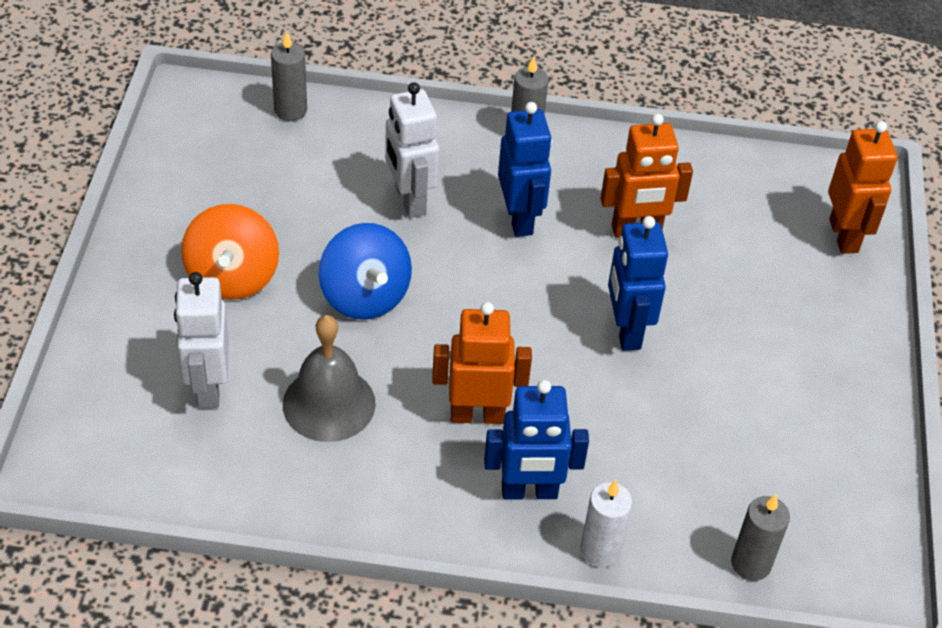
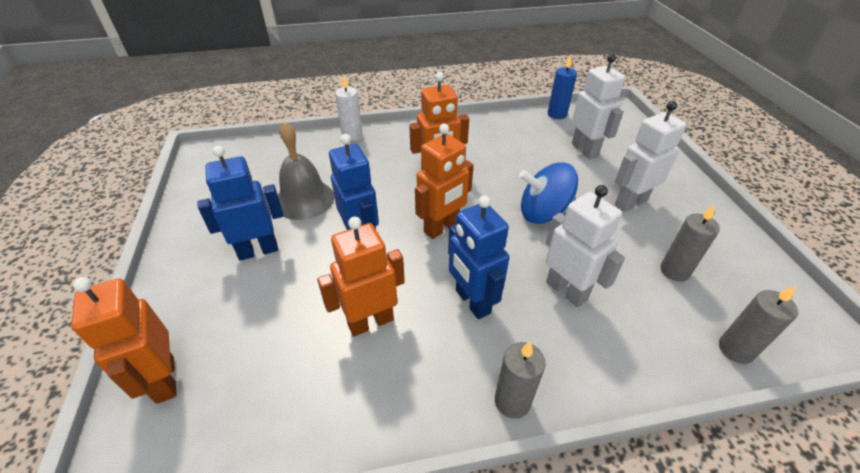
camera: 165 degrees right, 5 degrees down
orange spinning top [181,204,279,300] -> white robot [615,101,686,212]
grey bell [283,315,376,442] -> grey bell moved to [278,122,335,220]
blue spinning top [319,223,412,320] -> blue spinning top turned 45 degrees counterclockwise [519,162,578,224]
blue robot [484,380,589,500] -> blue robot moved to [198,146,284,261]
grey candle [731,494,790,581] -> grey candle moved to [660,204,720,282]
none -> orange robot [415,124,474,239]
none -> blue candle [548,55,577,119]

